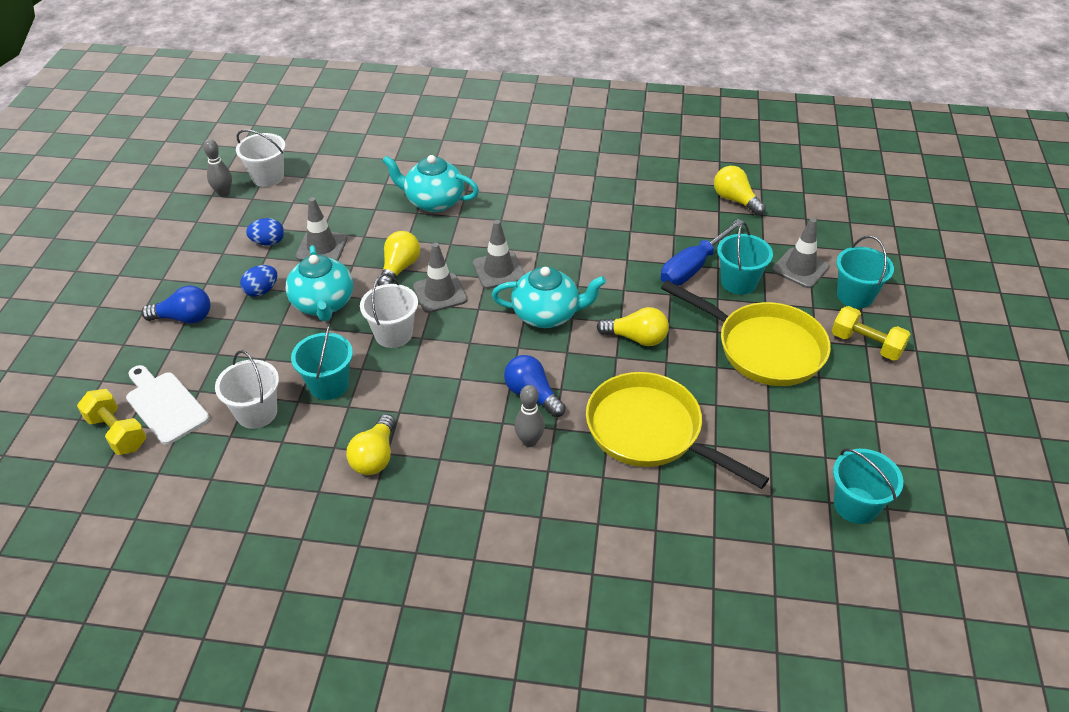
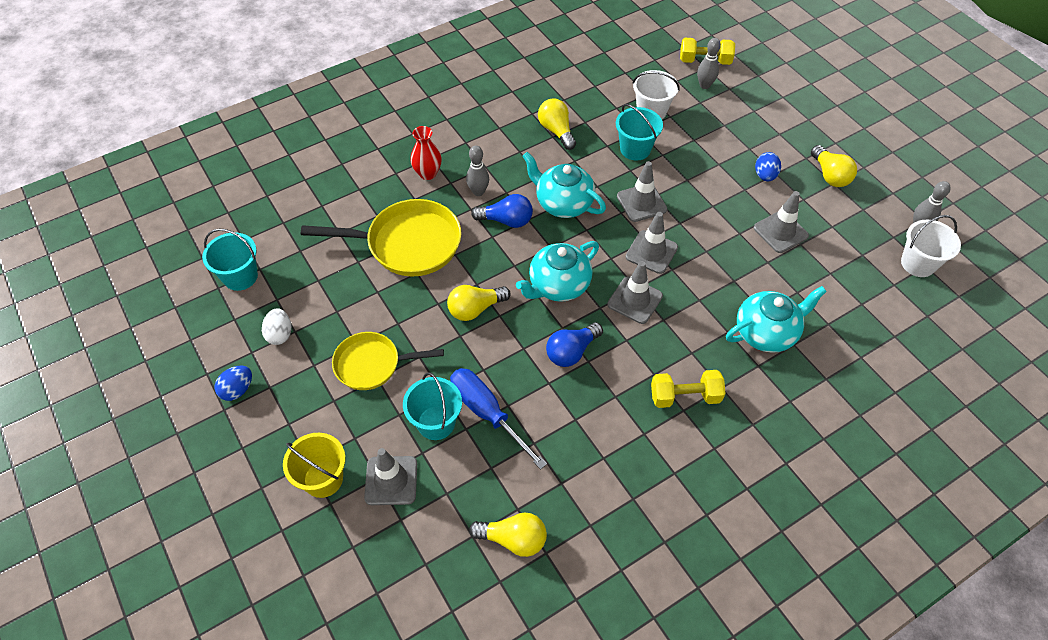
camera: 140 degrees right, 10 degrees up
white cutting board [126,365,210,445] -> grey bowling pin [697,38,721,89]
blue light bulb [141,286,211,324] -> blue light bulb moved to [546,322,603,367]
blue egg [246,218,284,246] -> blue egg moved to [215,366,252,401]
turquoise teapot [285,245,353,321] -> turquoise teapot moved to [522,152,606,218]
white bucket [360,273,418,348] -> grey traffic cone [617,161,667,222]
yellow light bulb [377,231,420,286] -> yellow light bulb moved to [811,145,857,187]
blue screwdriver [661,219,744,286] -> blue screwdriver turned 45 degrees counterclockwise [450,368,547,469]
yellow pan [661,280,831,386] -> yellow pan [332,332,444,390], size x0.64
yellow dumbbell [832,306,911,361] -> yellow dumbbell moved to [651,370,726,408]
turquoise bucket [836,236,894,308] -> yellow bucket [283,433,346,498]
none -> white egg [262,308,291,345]
none -> red vase [410,126,442,180]

